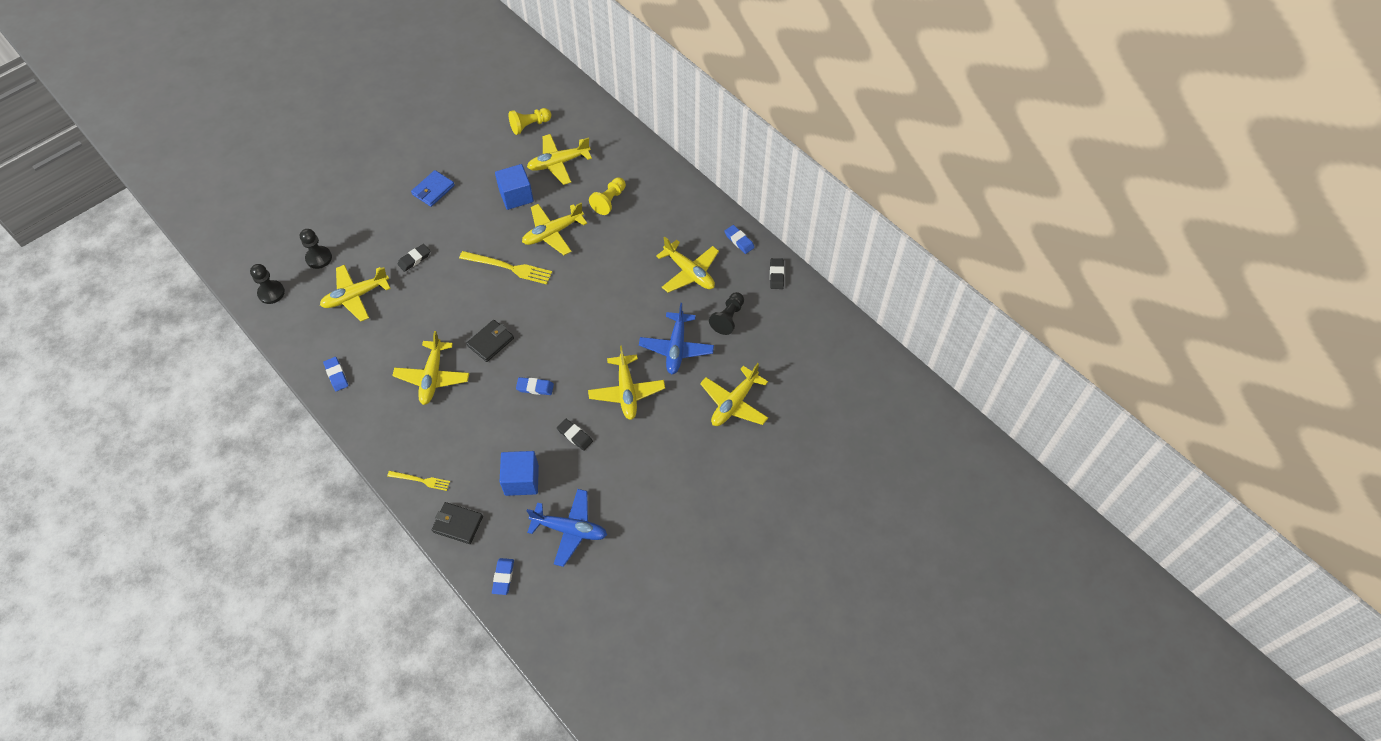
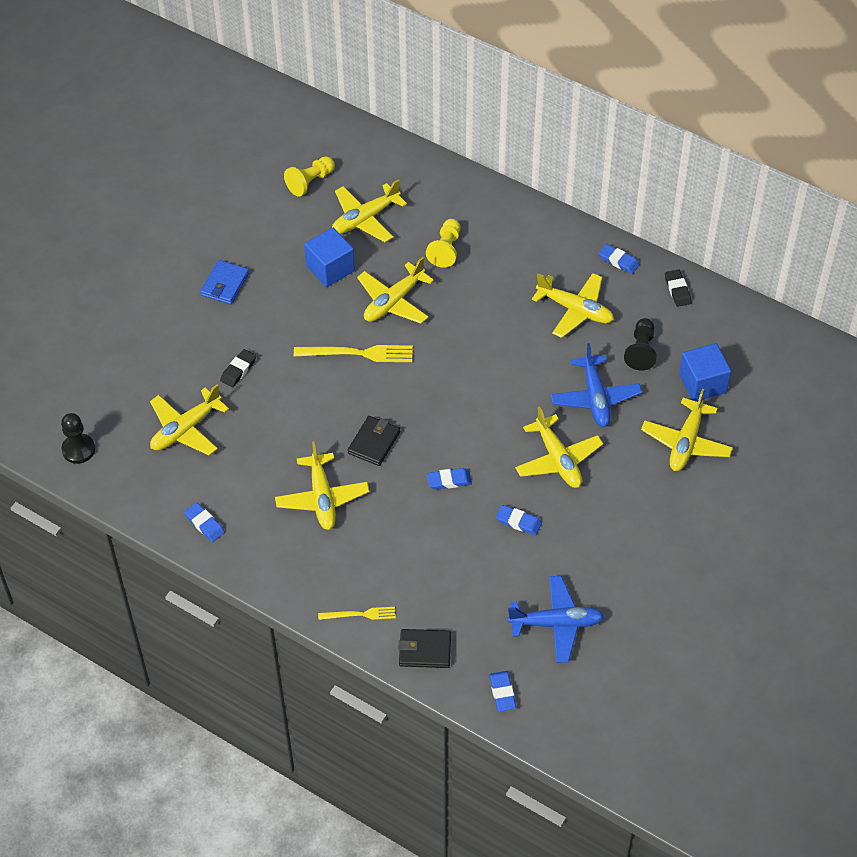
camera: 15 degrees left, 5 degrees down
black pawn [300,229,332,269] -> none
blue cube [500,451,539,496] -> blue cube moved to [679,343,731,401]
black eraser [557,419,593,451] -> blue eraser [496,505,542,536]

